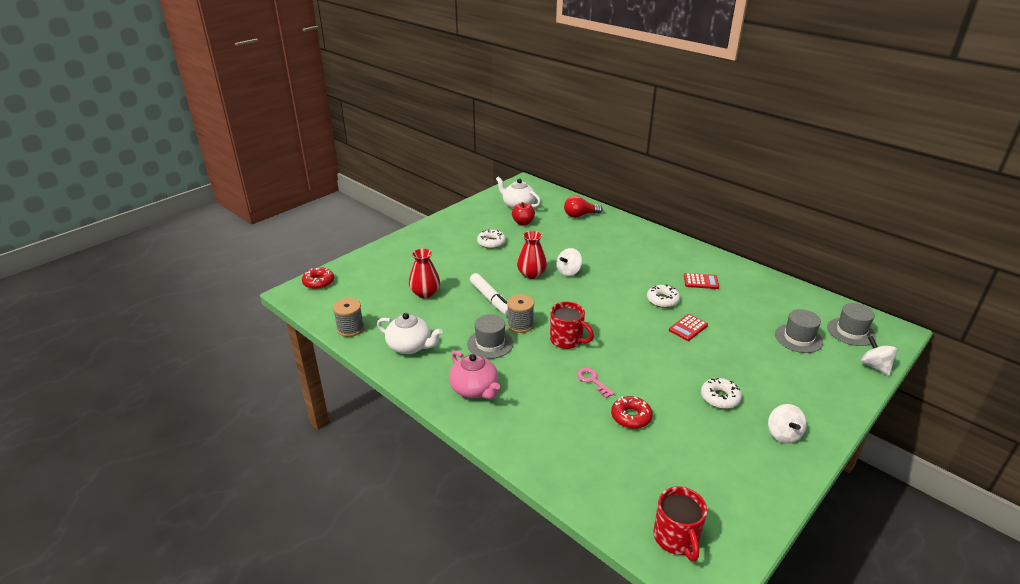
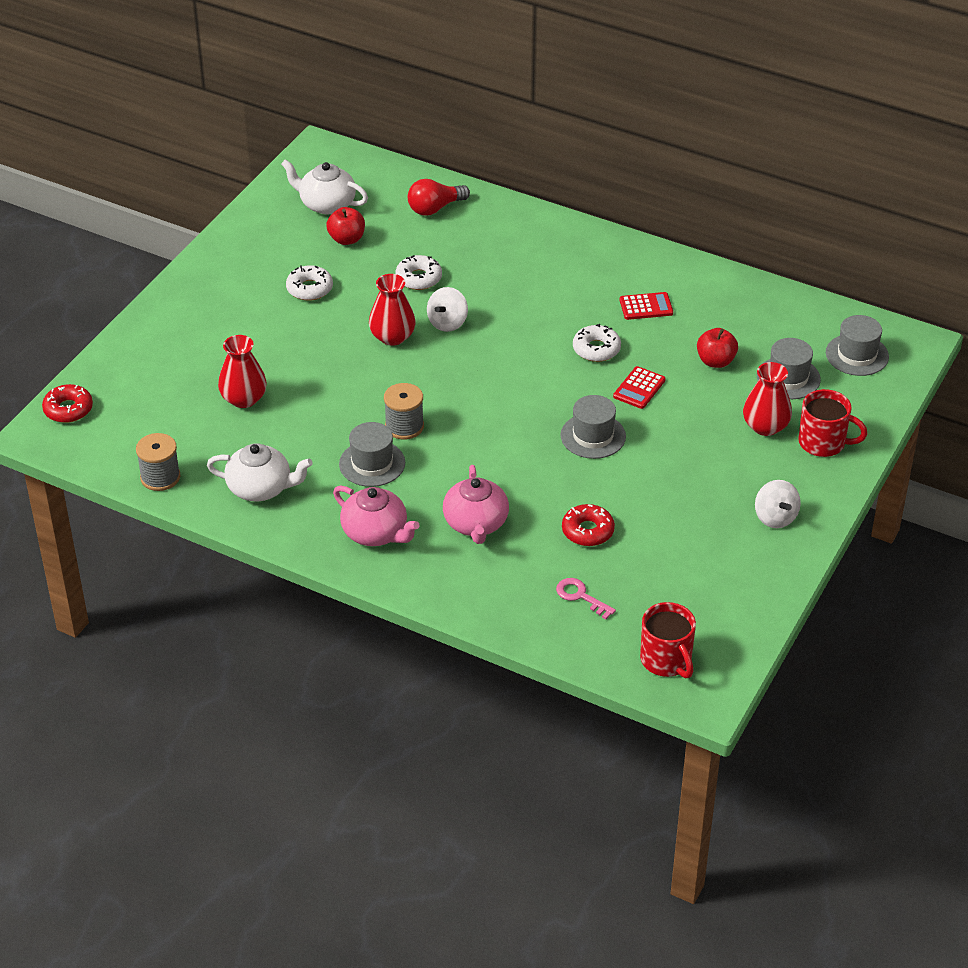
camera: 15 degrees left, 10 degrees up
white marker [470,273,508,316] -> none
red mug [550,302,594,349] -> red mug moved to [798,389,867,457]
pink key [577,368,615,398] -> pink key moved to [556,578,616,620]
white donut [701,378,742,409] -> white donut moved to [396,255,442,290]
white spinning top [861,336,898,376] -> none
none -> pink teapot [443,465,509,544]
none -> grey hat [561,395,626,459]
none -> red apple [697,328,738,368]
none -> red vase [743,362,792,436]

